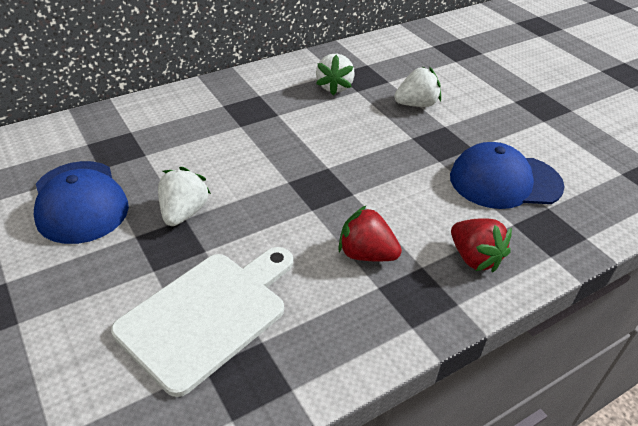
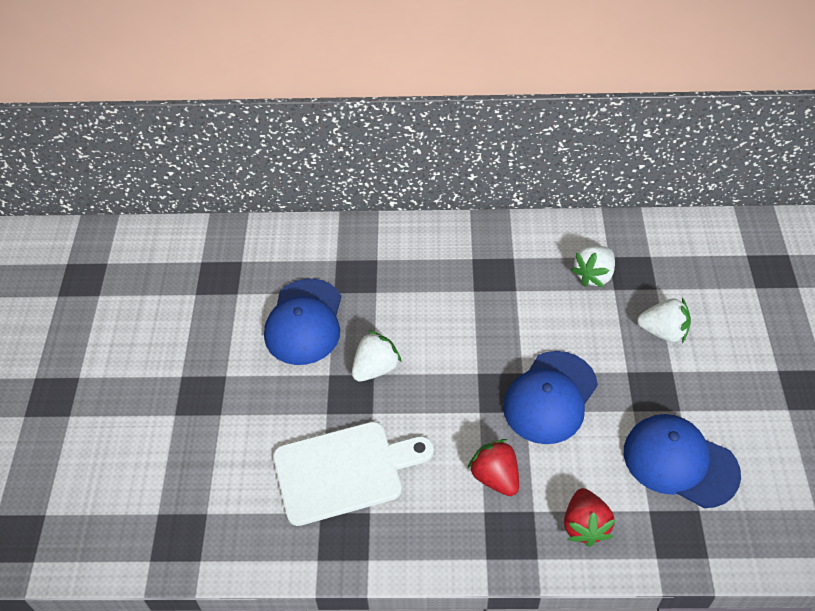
camera: 35 degrees right, 10 degrees up
none -> blue cap [503,351,598,444]

